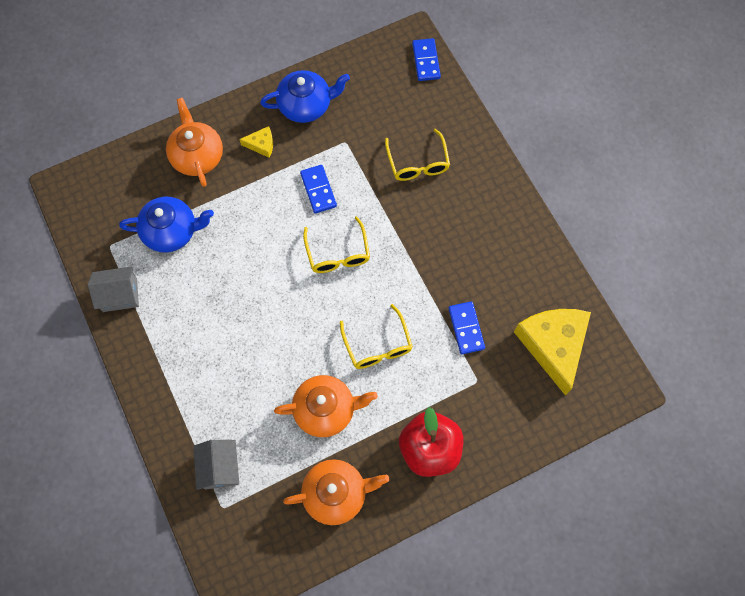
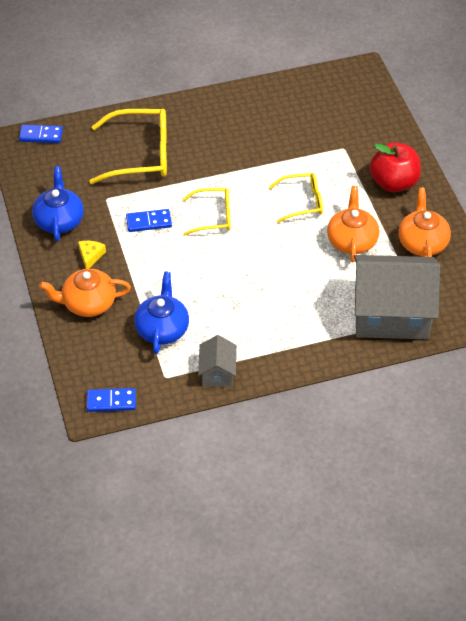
camera: 80 degrees left, 20 degrees down
grey house [193,440,239,490] -> grey house [354,255,440,339], size x2.16
yellow glasses [385,129,450,181] -> yellow glasses [89,109,167,184], size x1.70
blue domino [448,301,485,354] -> blue domino moved to [87,388,136,412]
yellow cheese [514,309,591,395] -> none

